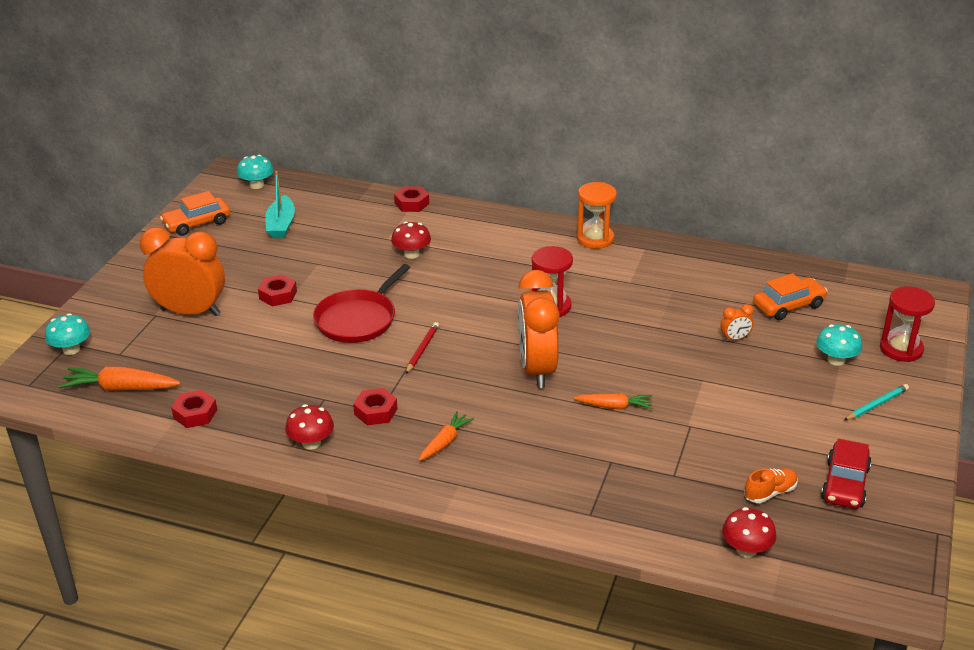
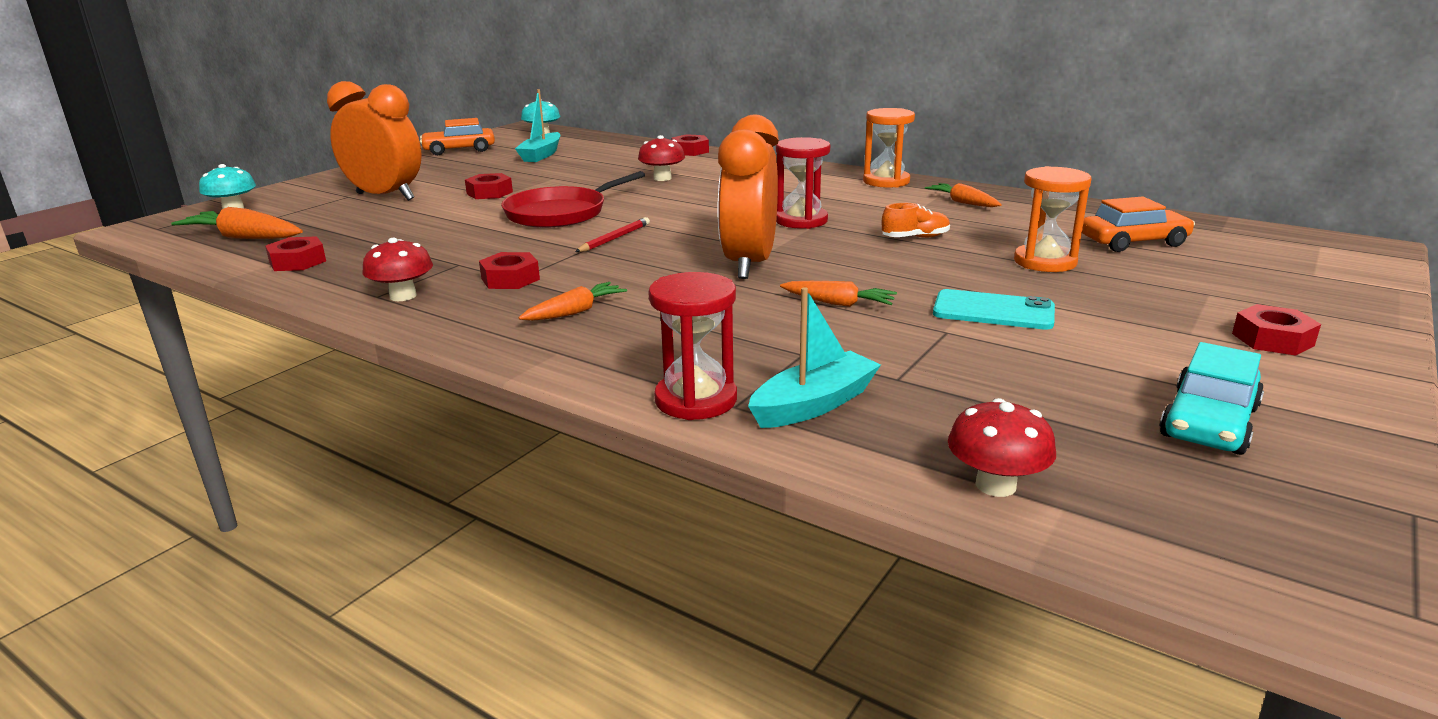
camera: 15 degrees right, 10 degrees down
orange clock [720,304,754,341] -> orange hourglass [1014,166,1091,272]
orange shoe [744,468,798,503] -> orange shoe moved to [882,203,950,238]
turquoise mushroom [816,324,862,366] -> none
red car [821,439,872,509] -> turquoise car [1159,342,1264,455]
turquoise pencil [844,384,909,420] -> red nut [1232,304,1321,356]
red hourglass [880,286,935,362] -> red hourglass moved to [648,272,737,420]
none -> turquoise boat [748,287,881,428]
none -> orange carrot [925,183,1002,207]
none -> turquoise phone [933,289,1055,330]

